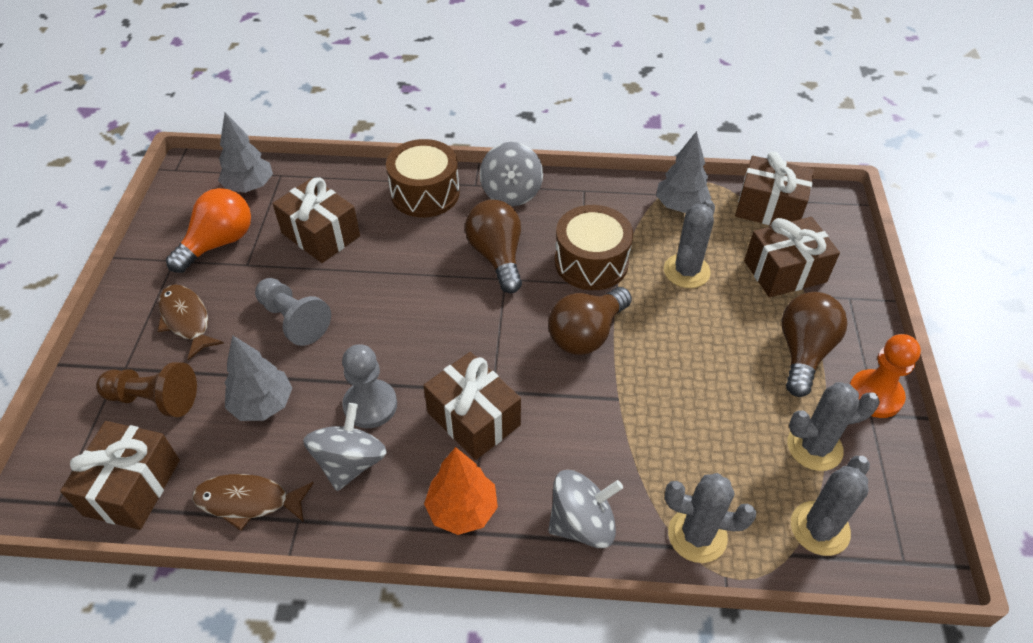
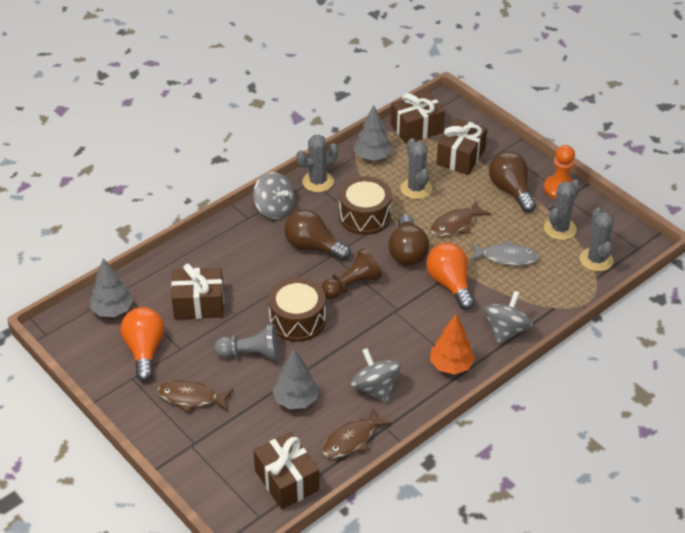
camera: 45 degrees left, 5 degrees down
brown pawn [96,362,197,417] -> brown pawn moved to [322,249,382,299]
grey pawn [342,344,397,428] -> none
brown drum [386,139,460,218] -> brown drum moved to [268,277,326,342]
brown gift [423,352,521,460] -> none
grey cactus [664,473,756,563] -> grey cactus moved to [296,135,338,192]
none -> orange light bulb [426,243,475,310]
none -> brown fish [430,200,491,237]
none -> grey fish [470,240,539,266]

